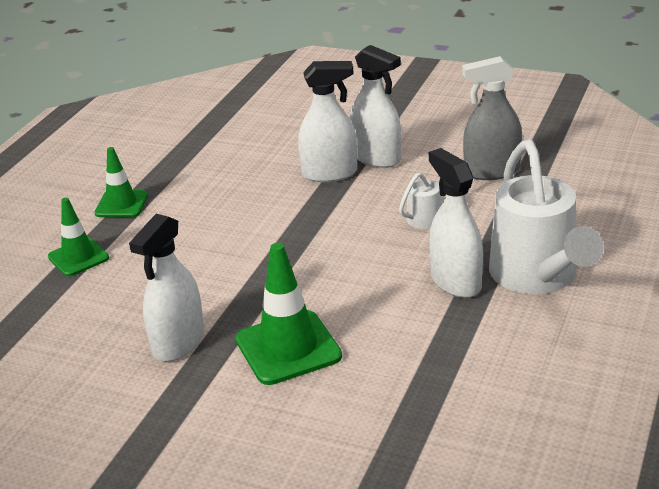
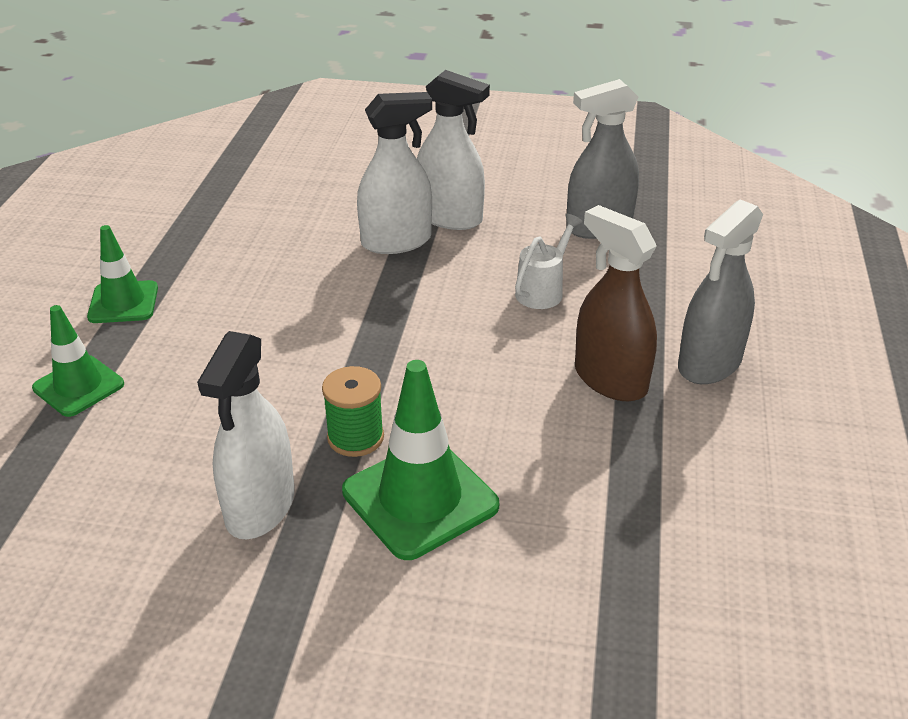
camera: 15 degrees left, 5 degrees up
white spray bottle [429,148,483,298] -> brown spray bottle [575,205,657,401]
white watering can [489,140,603,294] -> grey spray bottle [678,199,763,384]
none -> green spool [322,366,384,457]

